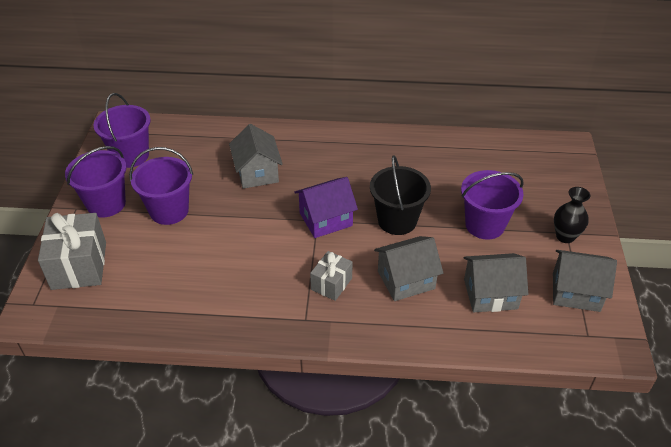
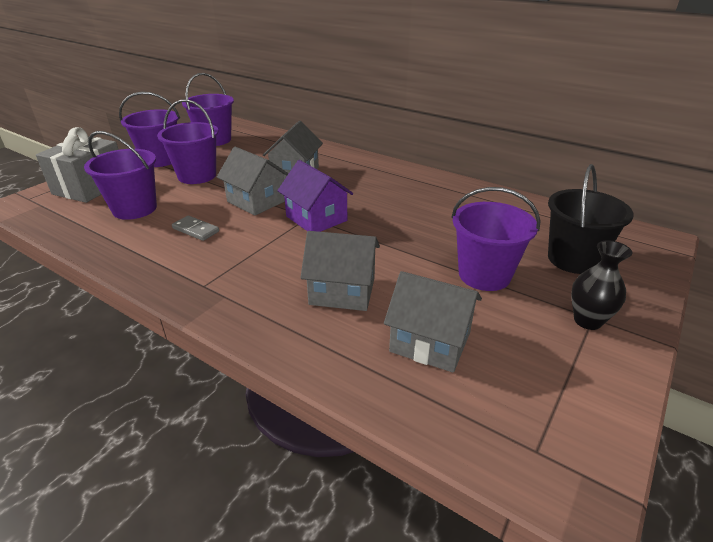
camera: 30 degrees right, 10 degrees down
purple house [294,177,358,238] -> purple house turned 45 degrees clockwise [277,160,353,232]
grey gift [310,251,353,301] -> none
black bucket [370,155,431,235] -> black bucket moved to [548,164,634,274]
grey house [553,250,617,312] -> grey house moved to [217,147,289,216]
none -> purple bucket [84,131,157,220]
none -> grey domino [172,215,219,241]

